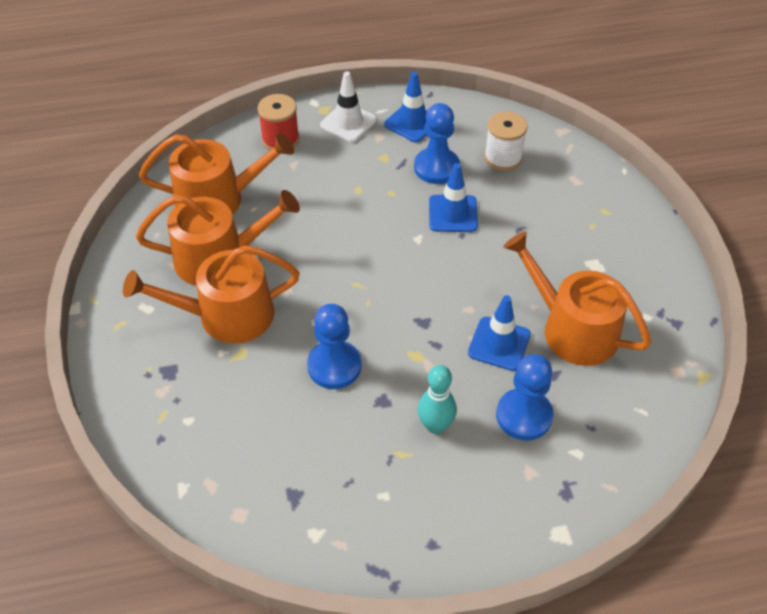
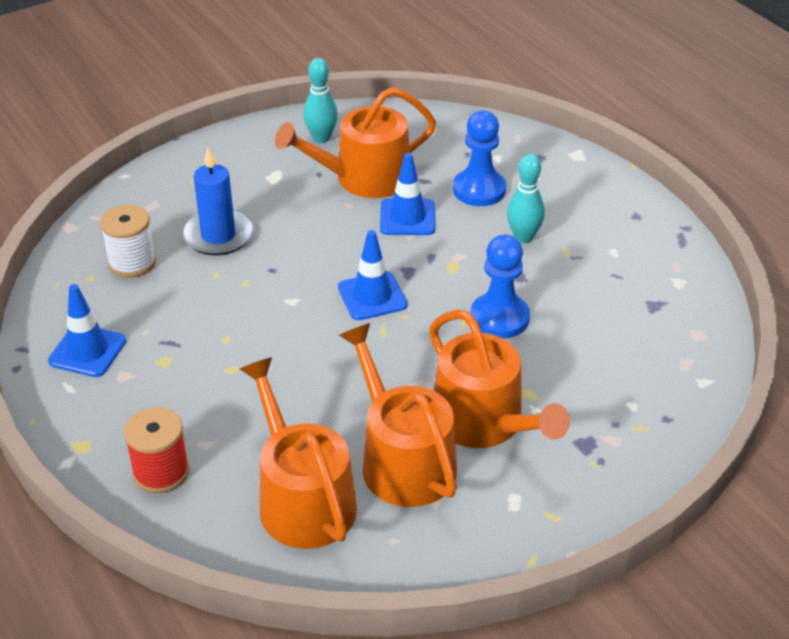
camera: 110 degrees left, 10 degrees down
white traffic cone [320,71,377,142] -> none
blue pawn [414,103,460,184] -> none
blue traffic cone [429,163,478,232] -> blue traffic cone moved to [338,230,408,320]
orange watering can [503,231,651,366] -> orange watering can turned 45 degrees clockwise [275,87,436,198]
none -> blue candle [182,147,254,256]
none -> turquoise bowling pin [303,58,338,143]

